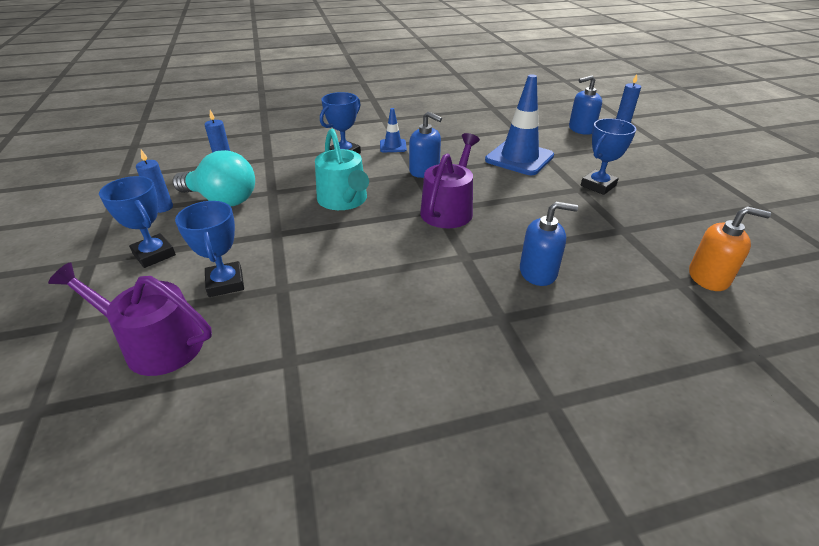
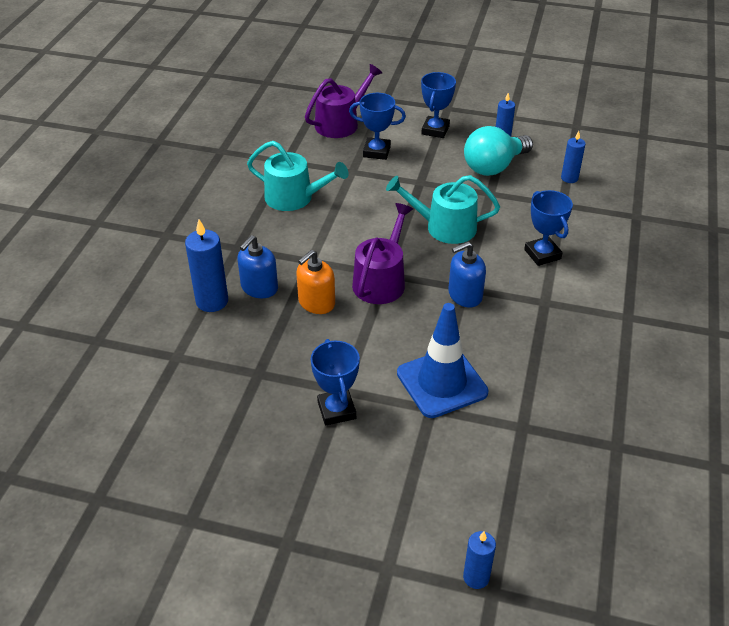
camera: 120 degrees right, 5 degrees up
blue trophy [99,176,176,268] -> blue trophy turned 60 degrees counterclockwise [421,72,456,138]
blue traffic cone [380,108,407,152] -> none
purple watering can [420,133,480,228] -> purple watering can turned 120 degrees counterclockwise [352,203,413,304]
blue soap dispenser [569,75,602,135] -> none
orange soap dispenser [689,206,771,291] -> orange soap dispenser moved to [296,250,335,314]
none -> blue candle [185,220,228,312]
none -> turquoise watering can [247,141,349,211]

